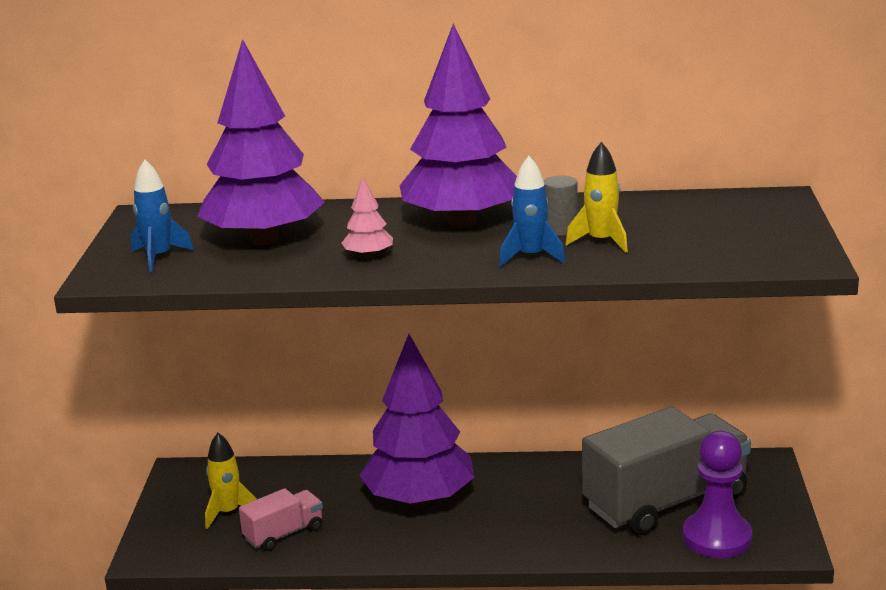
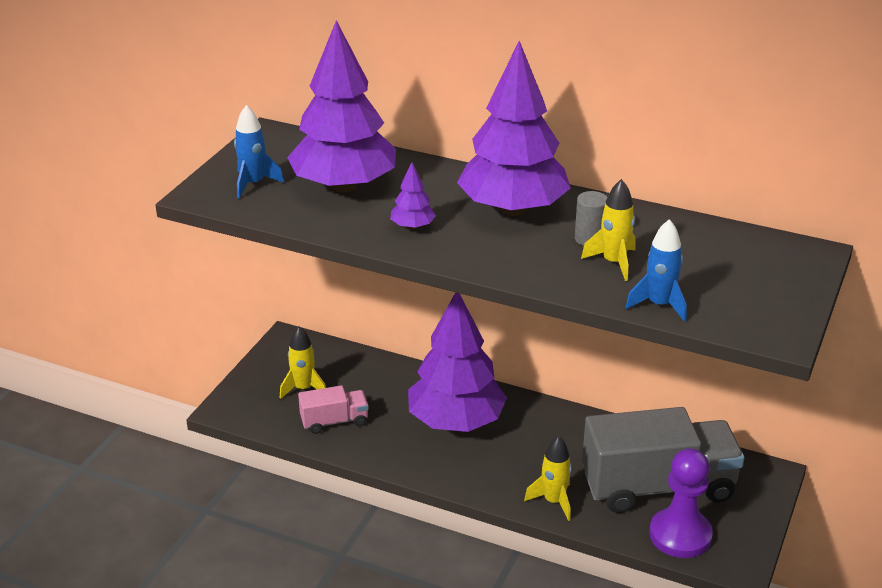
camera: 20 degrees right, 10 degrees up
pink tree [341,177,393,259] -> purple tree [390,162,436,230]
blue rocket [499,156,565,266] -> blue rocket moved to [625,219,687,322]
none -> yellow rocket [524,436,572,521]

